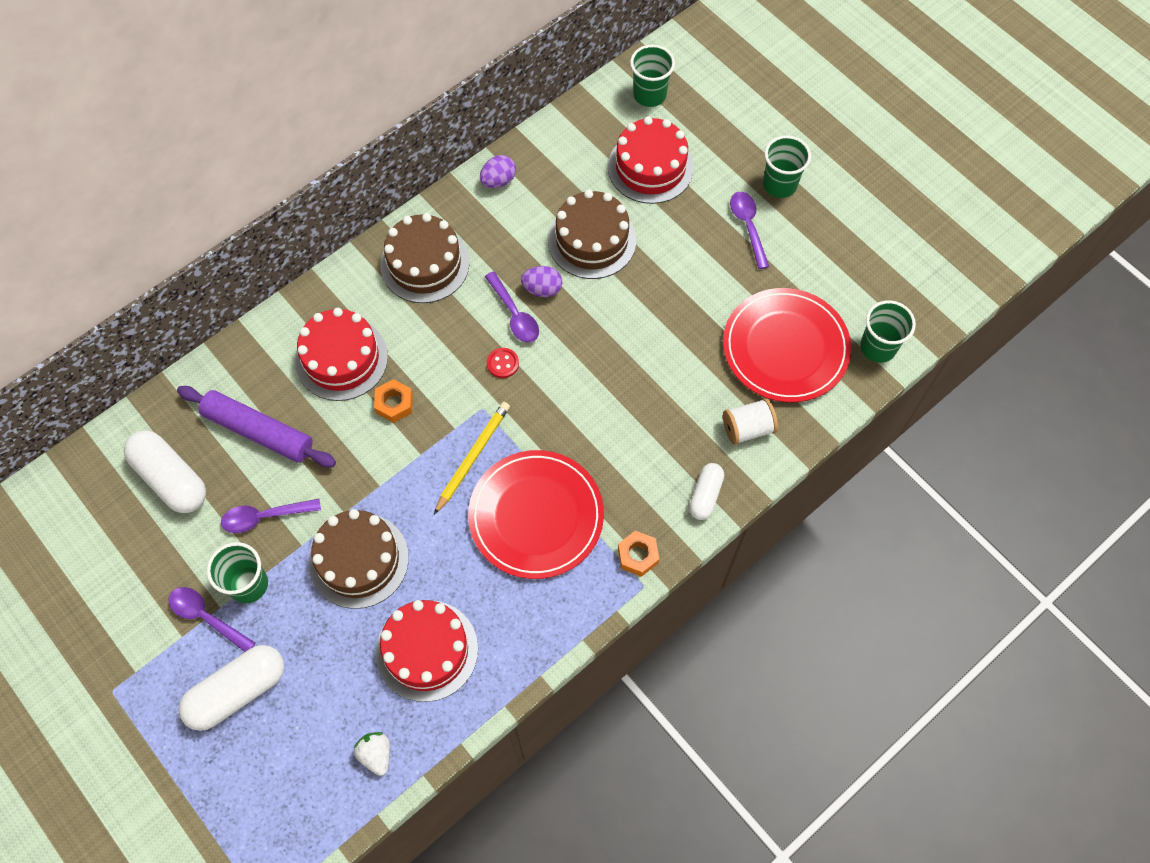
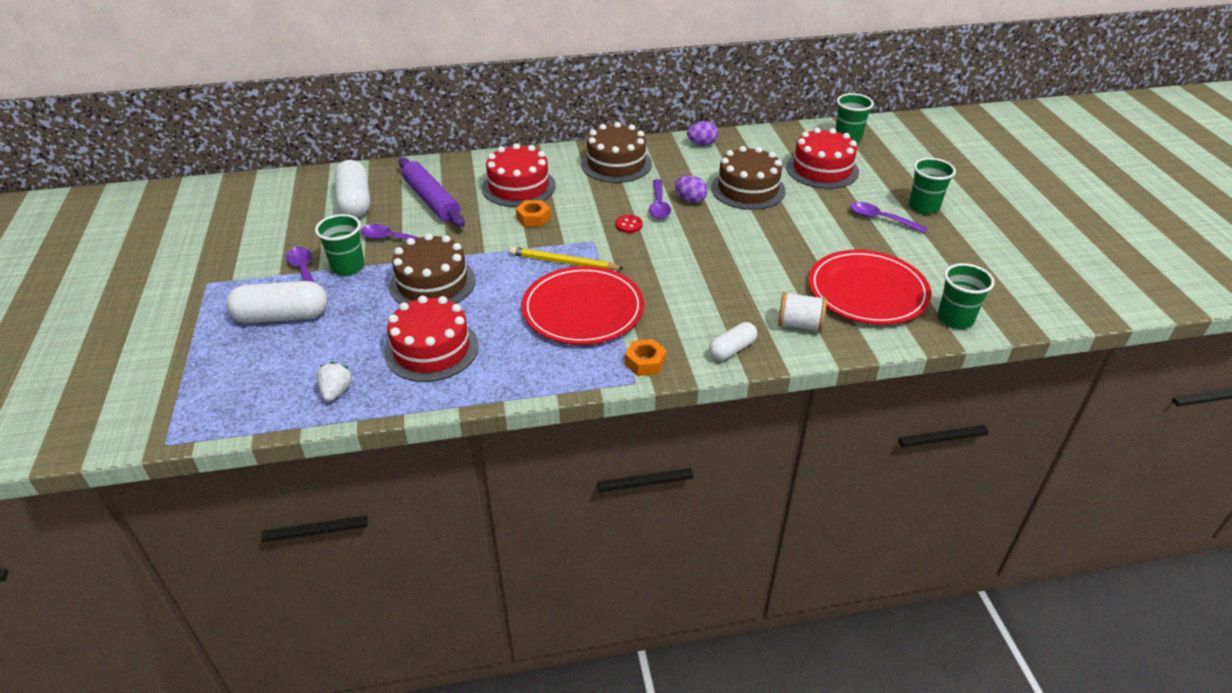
camera: 30 degrees right, 25 degrees down
yellow pencil [434,402,510,514] -> yellow pencil turned 135 degrees counterclockwise [510,247,624,270]
purple spoon [730,192,769,269] -> purple spoon turned 75 degrees counterclockwise [850,202,928,233]

